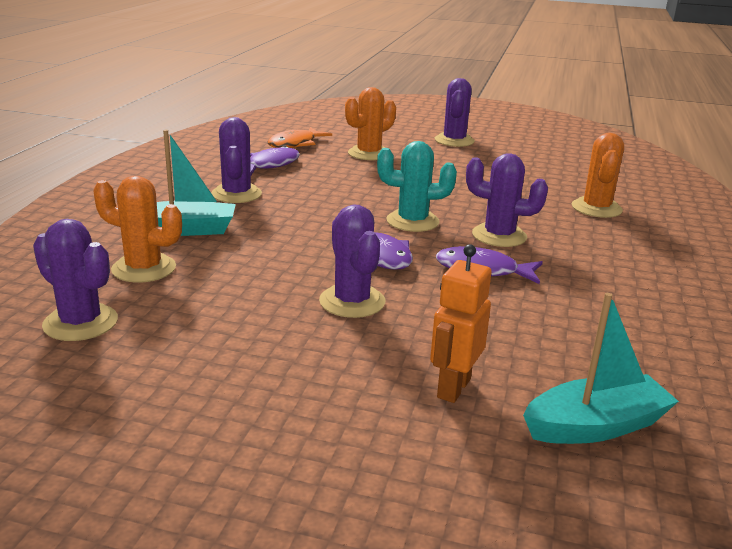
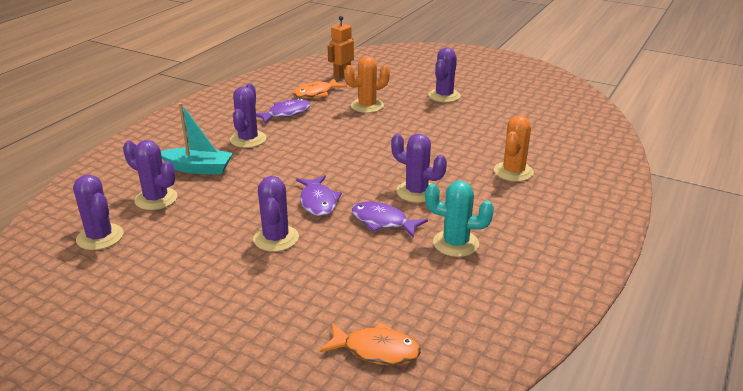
camera: 15 degrees right, 5 degrees up
orange cactus [93,176,182,283] -> purple cactus [123,140,178,210]
turquoise cactus [377,141,457,232] -> turquoise cactus moved to [425,181,494,257]
orange robot [430,244,492,403] -> orange robot moved to [328,16,354,79]
turquoise boat [523,293,679,444] -> orange fish [320,322,421,365]

